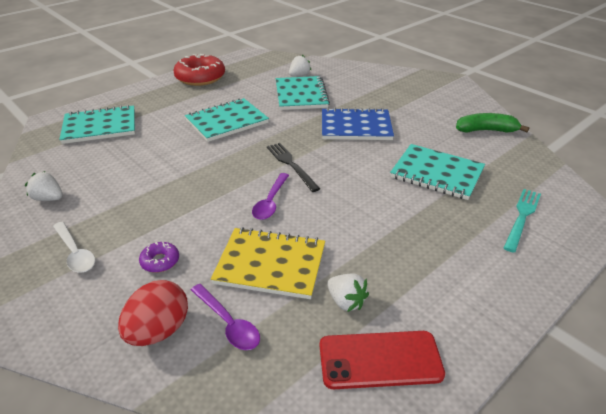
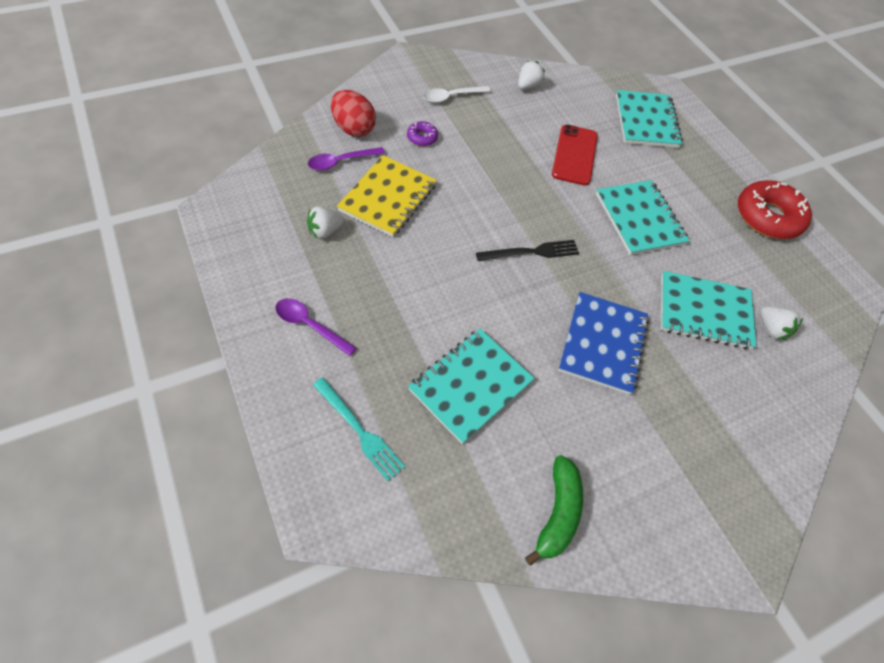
camera: 100 degrees right, 20 degrees up
purple spoon [252,173,289,220] -> purple spoon moved to [275,298,357,356]
red phone [320,331,445,389] -> red phone moved to [552,124,598,186]

